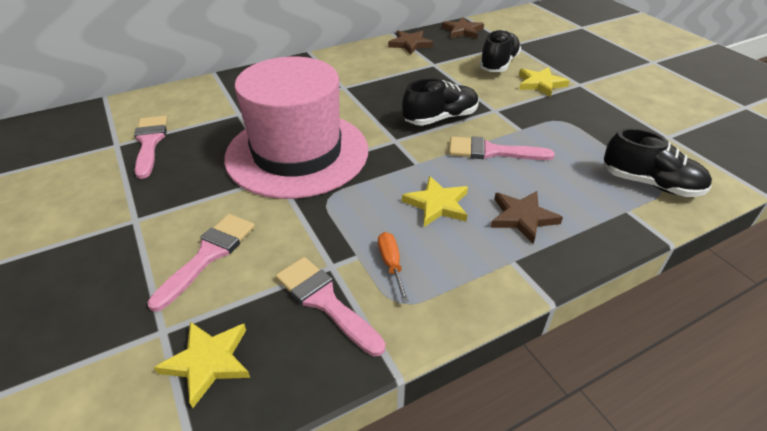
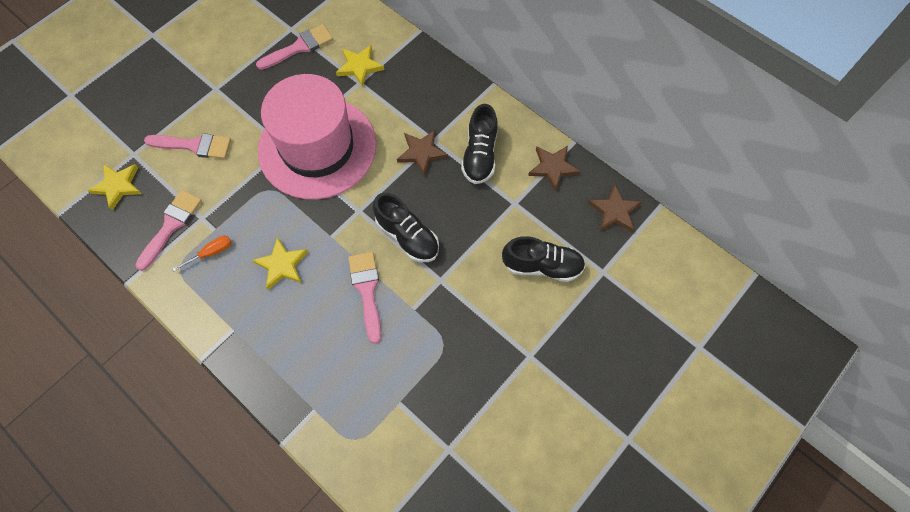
camera: 70 degrees right, 25 degrees up
brown star [491,191,563,244] -> brown star moved to [397,130,448,176]
yellow star [519,67,570,97] -> yellow star moved to [336,45,384,87]
black shoe [604,128,712,197] -> black shoe moved to [461,104,498,184]

